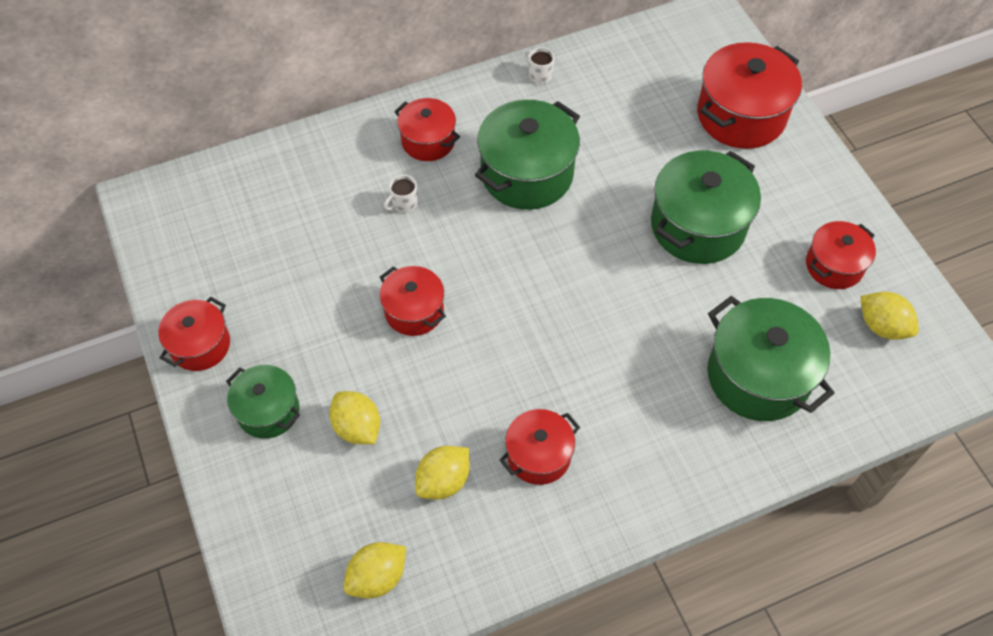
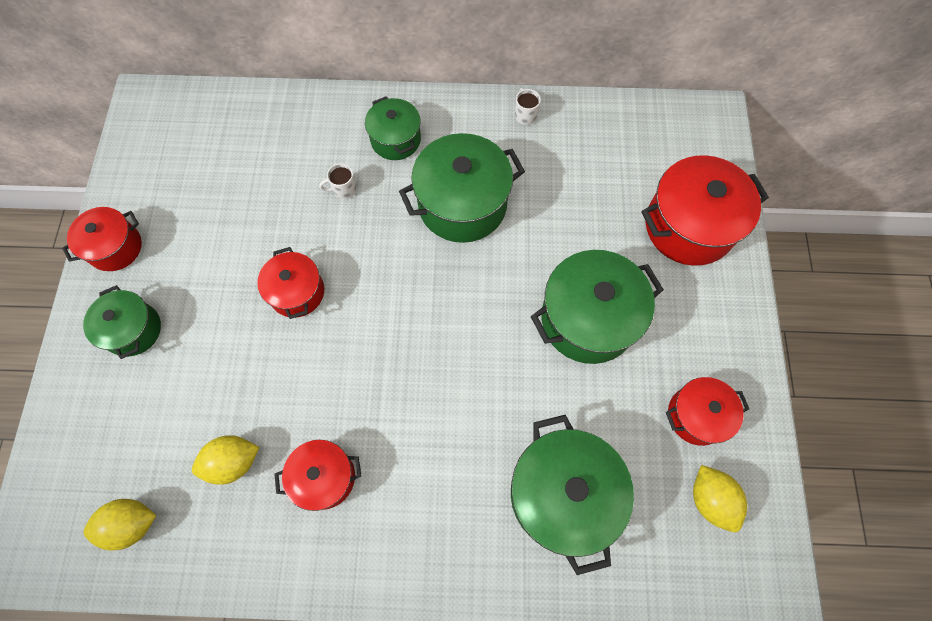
camera: 25 degrees right, 10 degrees up
yellow lemon [329,391,380,444] -> none
red pot [394,98,460,161] -> green pot [365,96,421,160]

